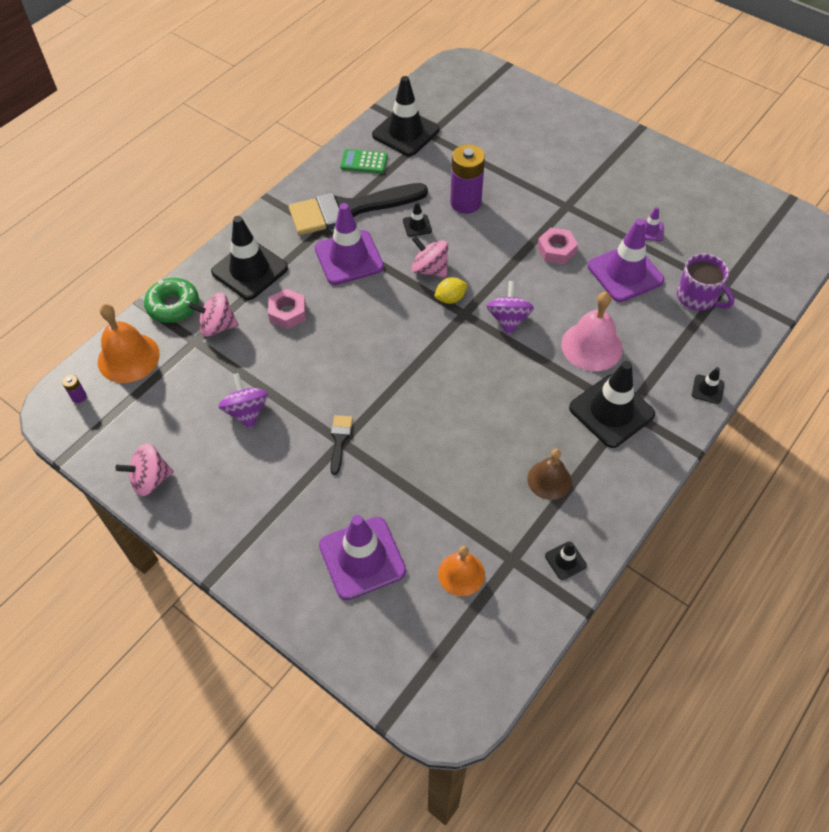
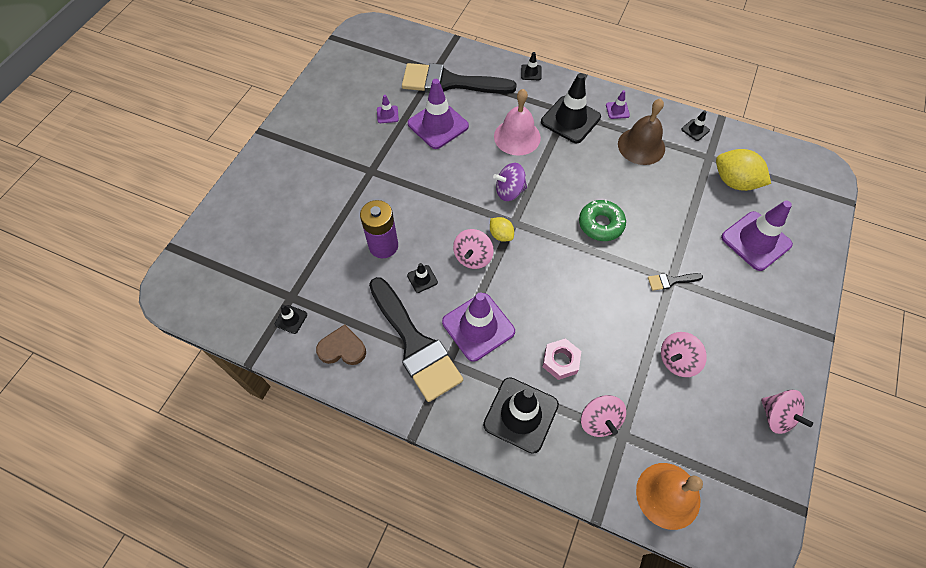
camera: 105 degrees left, 5 degrees up
purple battery [62,374,87,403] -> none
green donut [144,278,199,323] -> green donut moved to [579,199,626,241]
purple spinning top [218,373,268,429] -> pink spinning top [661,332,707,377]
green calculator [340,149,388,173] -> brown heart [316,324,366,365]
black traffic cone [372,76,440,156] -> black traffic cone [275,305,307,334], size x0.45
orange bell [438,546,485,596] -> yellow lemon [716,149,771,191]
brown bell [527,449,572,500] -> brown bell [618,99,665,165], size x1.52
pink nut [537,228,578,264] -> none
purple mug [677,254,734,311] -> black brush [402,63,517,94]
none -> purple traffic cone [606,90,630,119]

